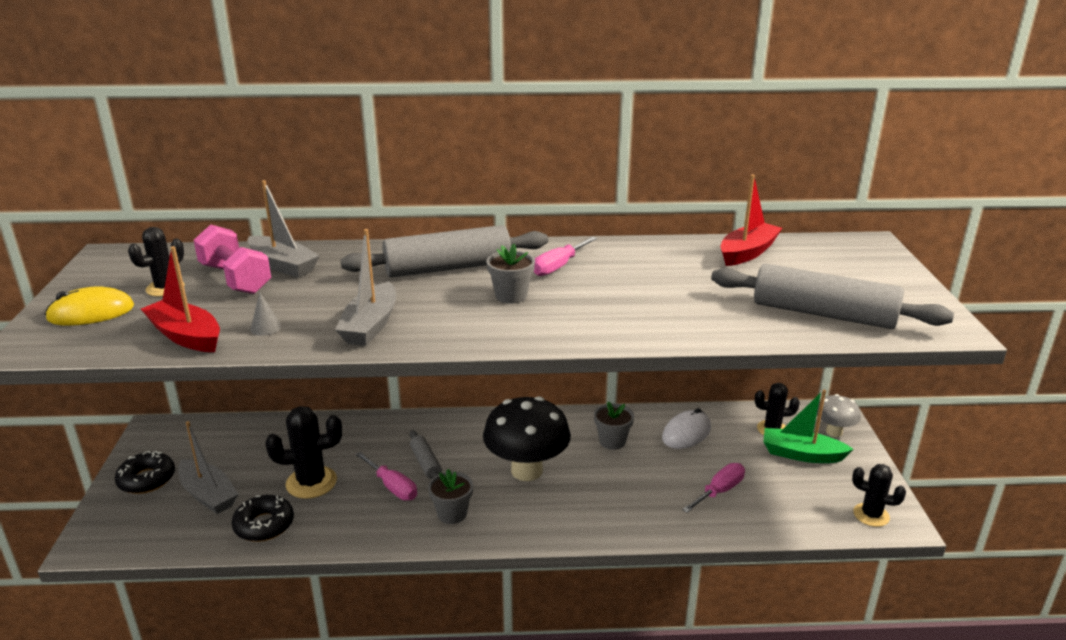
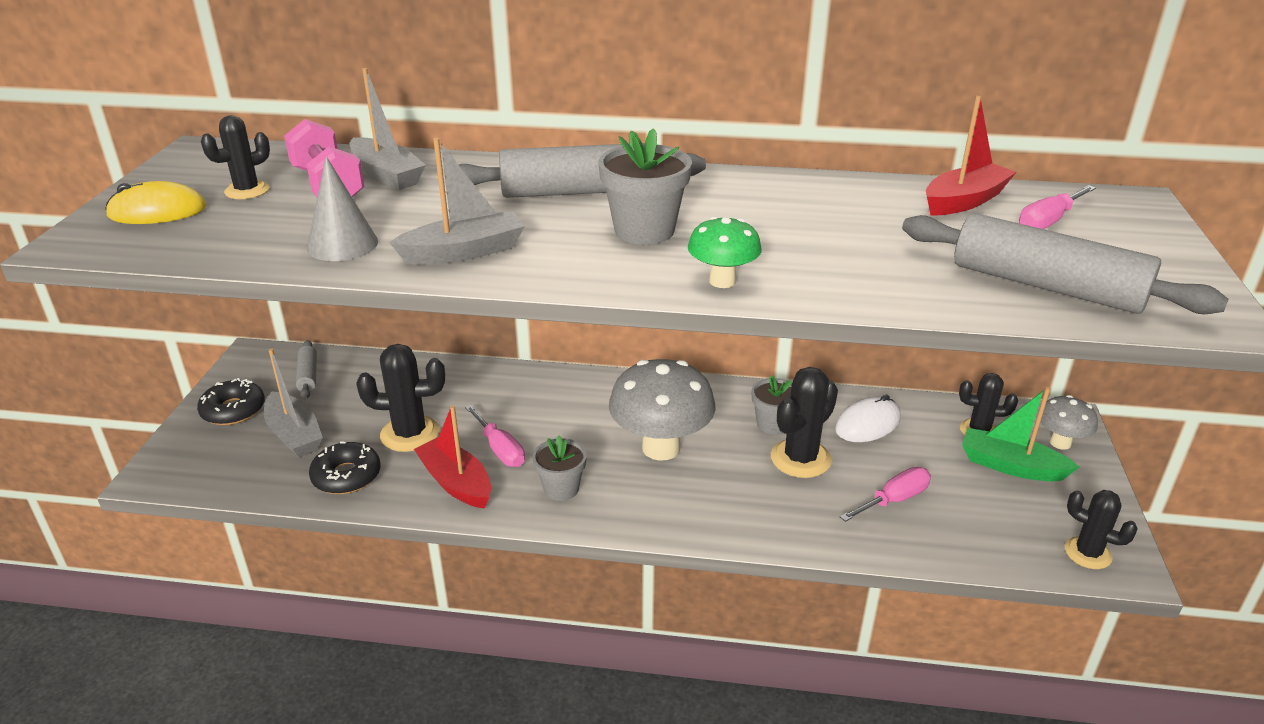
camera: 10 degrees right, 5 degrees up
red boat [141,246,220,352] -> red boat moved to [414,405,491,509]
grey cone [250,292,282,336] -> grey cone [307,156,378,261], size x1.92
grey boat [335,229,396,346] -> grey boat turned 135 degrees counterclockwise [389,138,525,265]
grey rolling pin [410,430,442,479] -> grey rolling pin moved to [296,340,317,400]
black mushroom [483,396,571,481] -> grey mushroom [609,359,716,461]
grey flower pot [486,244,535,303] -> grey flower pot [598,128,692,245], size x1.51
pink screwdriver [533,237,597,276] -> pink screwdriver moved to [1019,185,1096,229]
none -> green mushroom [688,217,762,288]
none -> black cactus [771,367,838,478]

